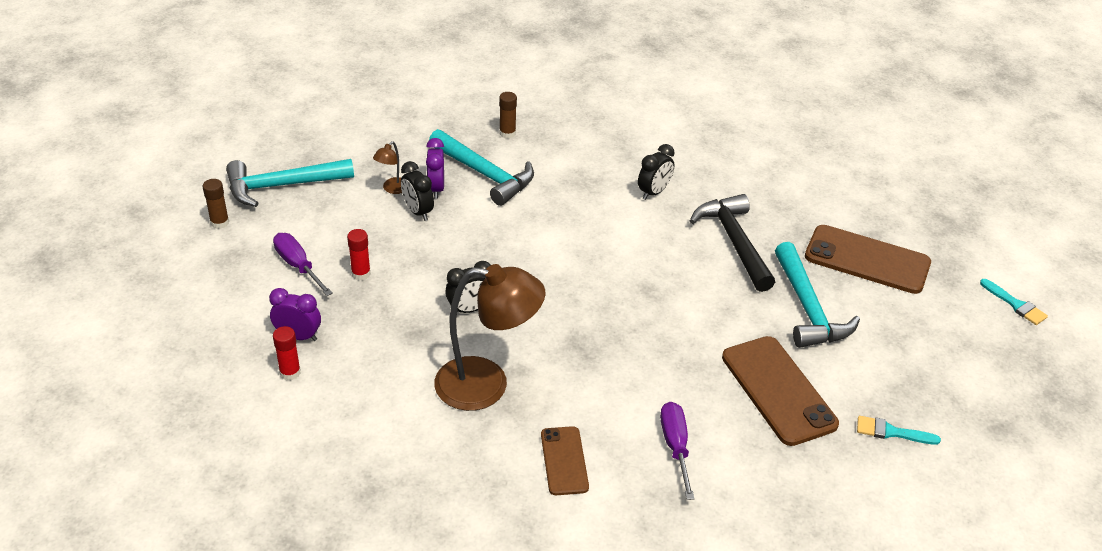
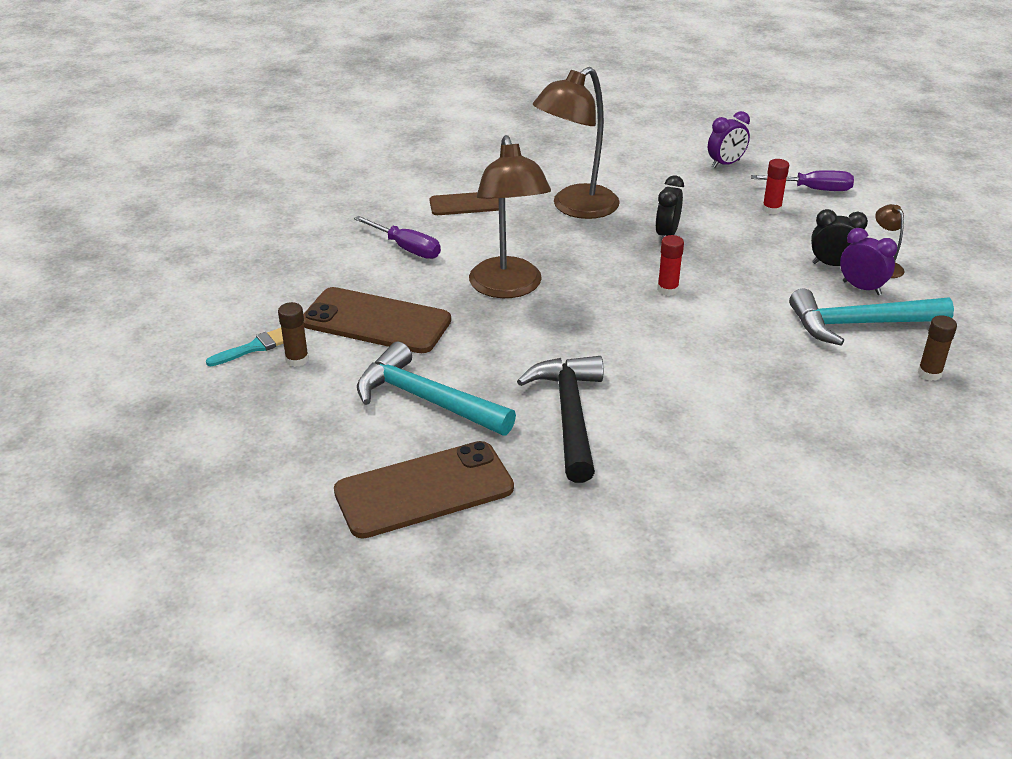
camera: 135 degrees right, 5 degrees down
brown glue stick [203,179,229,229] -> brown glue stick moved to [278,302,309,367]
turquoise hammer [226,159,354,207] -> none
red glue stick [273,326,301,380] -> red glue stick moved to [657,235,684,296]
brown phone [541,426,589,495] -> brown phone turned 45 degrees counterclockwise [430,192,499,215]
black clock [638,144,674,200] -> none
black hammer [690,194,775,292] -> black hammer turned 120 degrees counterclockwise [517,356,603,483]
turquoise brush [980,279,1048,325] -> none
none -> brown lamp [469,135,551,298]

